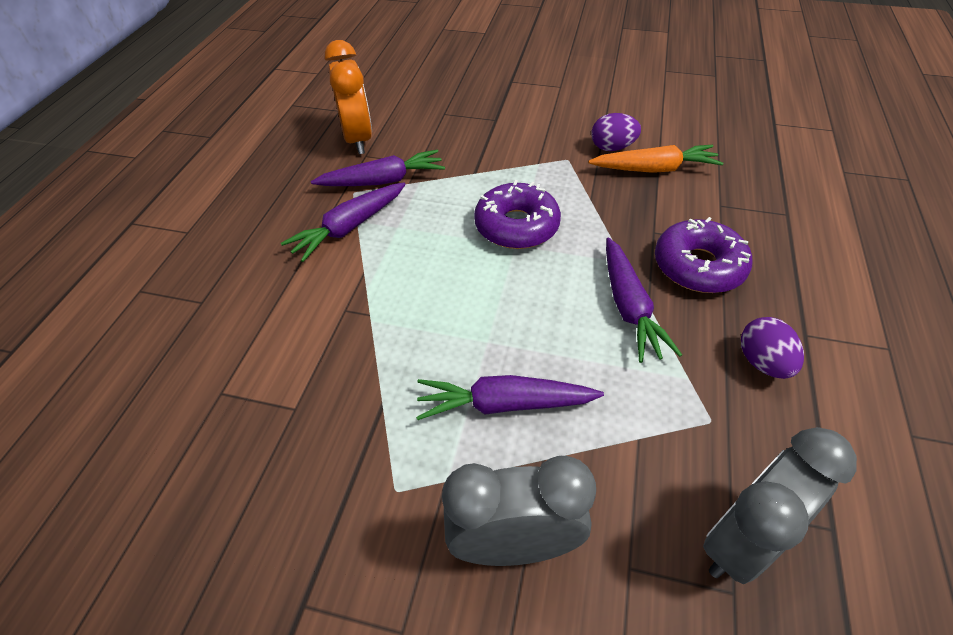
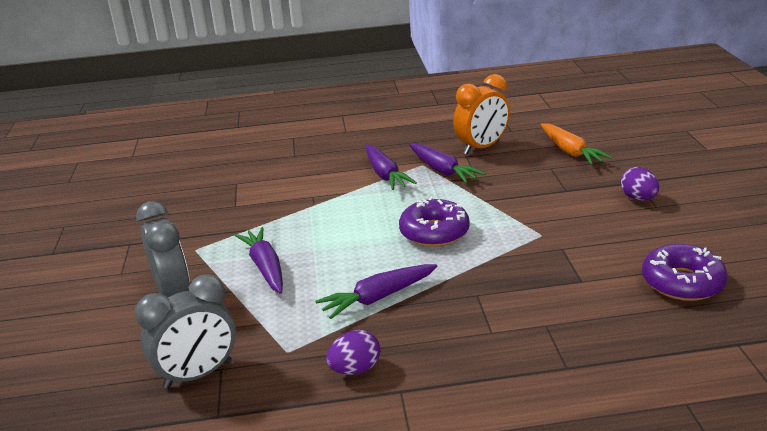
camera: 70 degrees right, 20 degrees down
purple carrot [281,182,405,262] -> purple carrot turned 135 degrees counterclockwise [365,144,417,190]
orange carrot [588,145,723,173] -> orange carrot moved to [541,123,613,165]
purple egg [592,113,641,151] -> purple egg moved to [620,167,659,201]
purple donut [655,217,753,293] -> purple donut moved to [642,244,728,301]
grey clock [703,427,857,584] -> grey clock turned 120 degrees clockwise [135,274,236,389]

